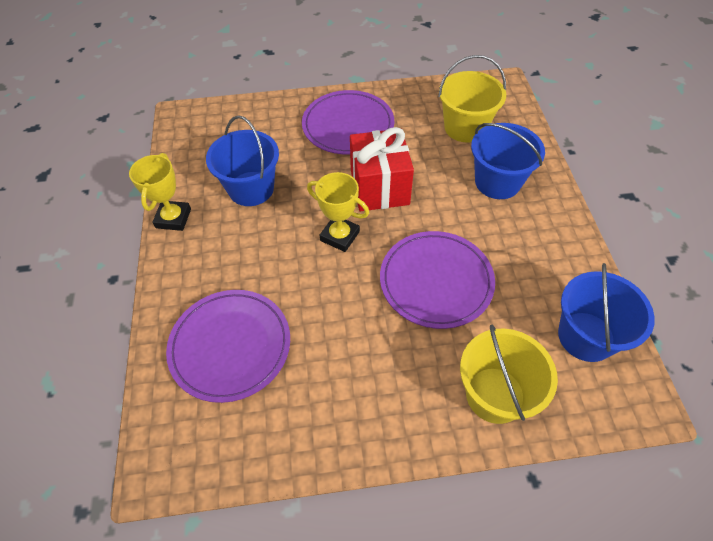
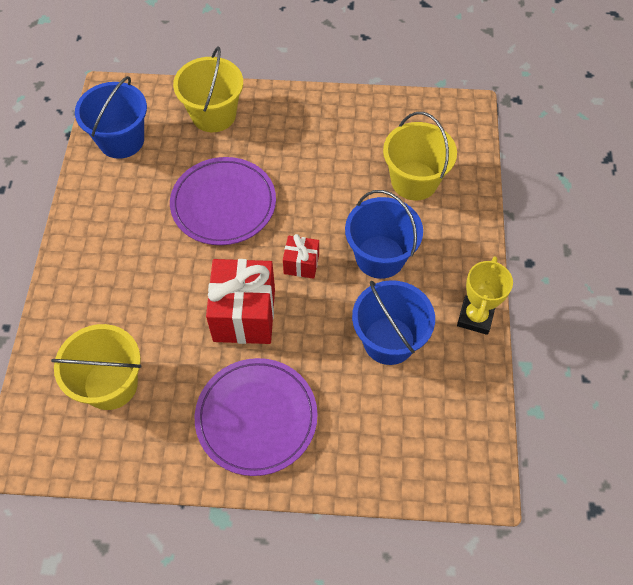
camera: 170 degrees left, 5 degrees up
purple plate [166,290,290,403] -> yellow bucket [383,112,457,200]
yellow trophy [307,172,369,252] -> red gift [283,234,319,279]
blue bucket [471,123,545,199] -> blue bucket moved to [345,190,423,279]

